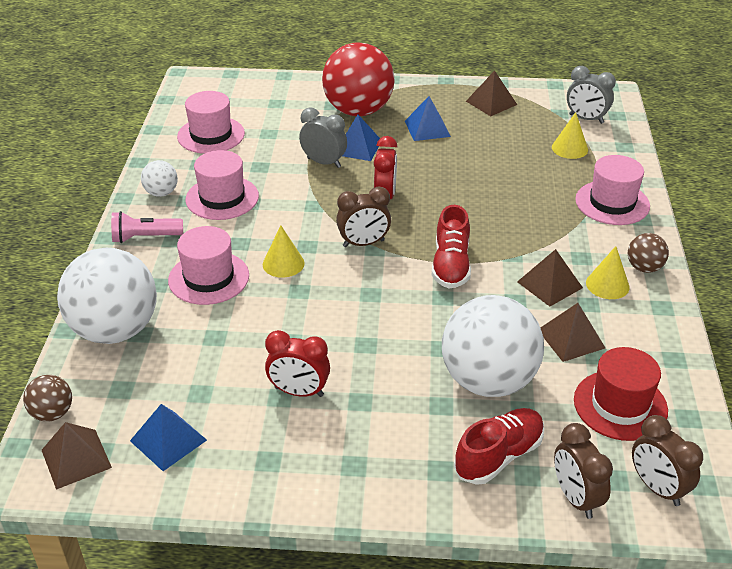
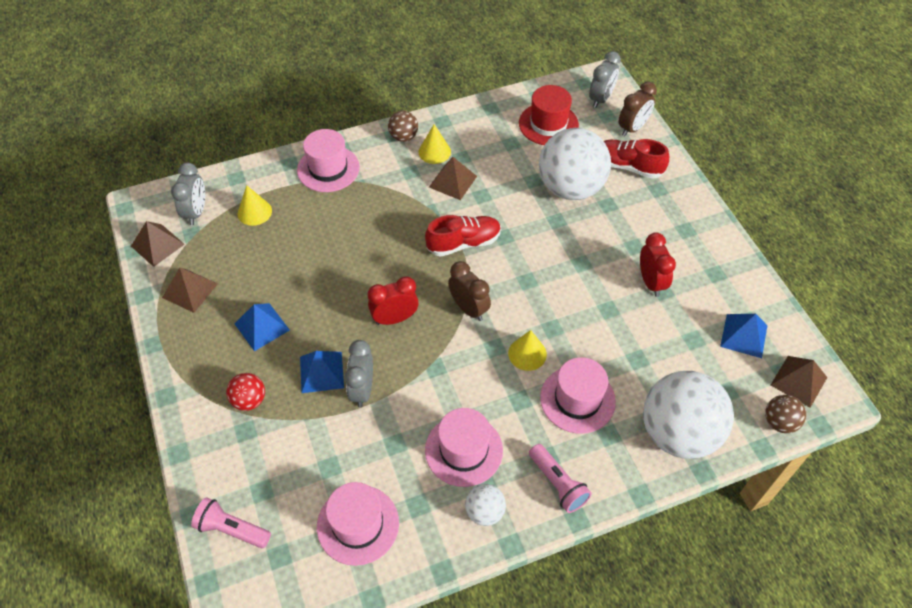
camera: 115 degrees left, 15 degrees up
red ball [322,42,395,116] -> red ball [226,373,265,411], size x0.45
brown pyramid [541,303,605,362] -> brown pyramid moved to [131,221,185,267]
brown clock [632,415,703,506] -> grey clock [589,51,621,108]
none -> pink flashlight [191,497,271,548]

